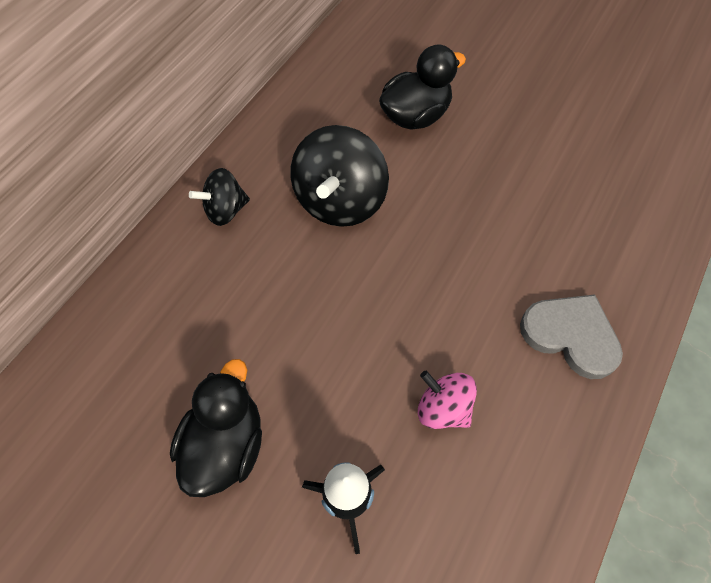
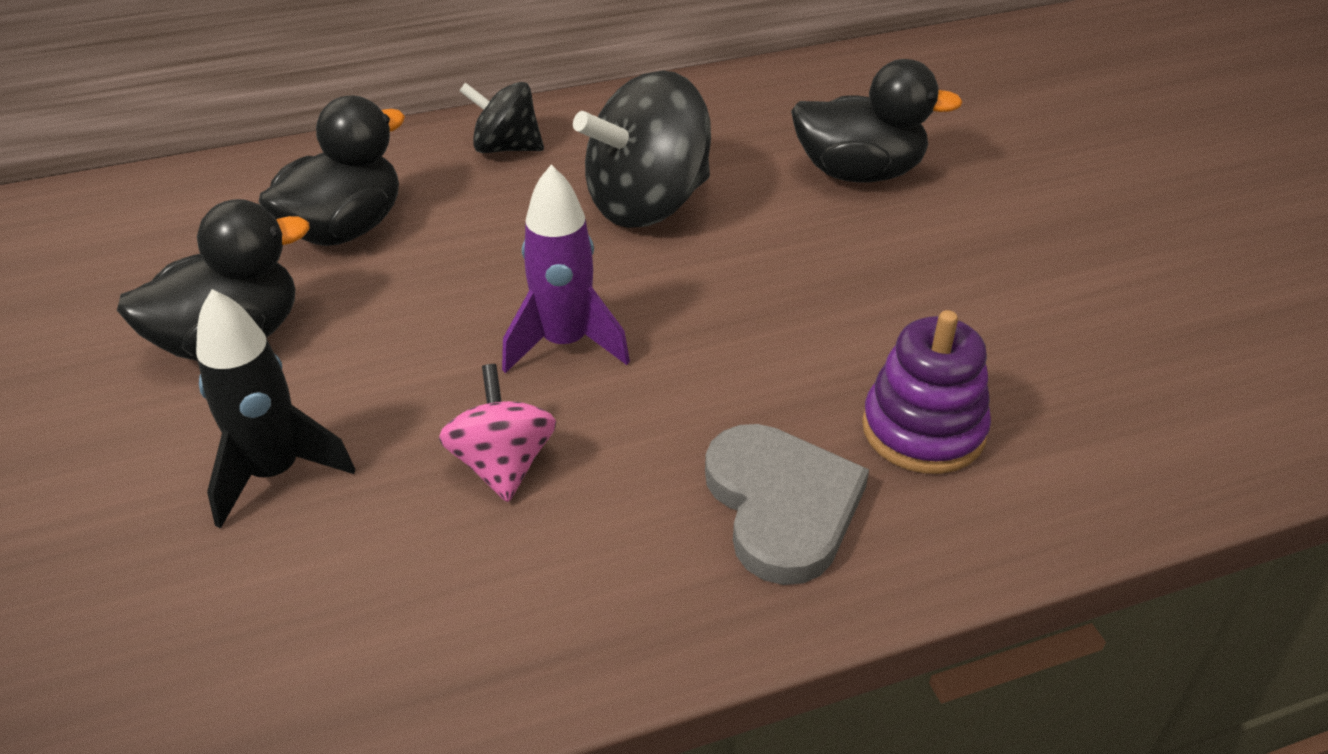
camera: 40 degrees right, 20 degrees down
none -> black duck [259,96,405,246]
none -> purple rocket [502,165,630,373]
none -> purple stacking toy [862,310,991,474]

